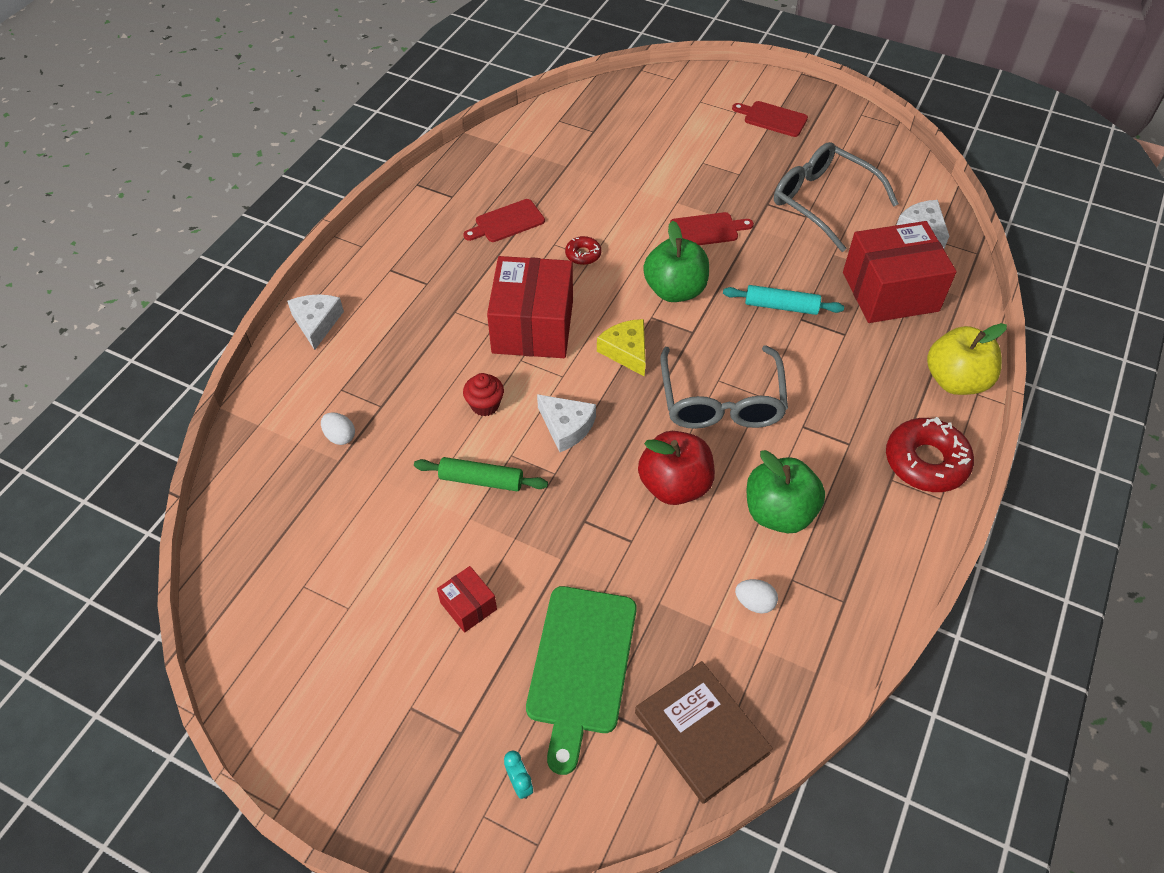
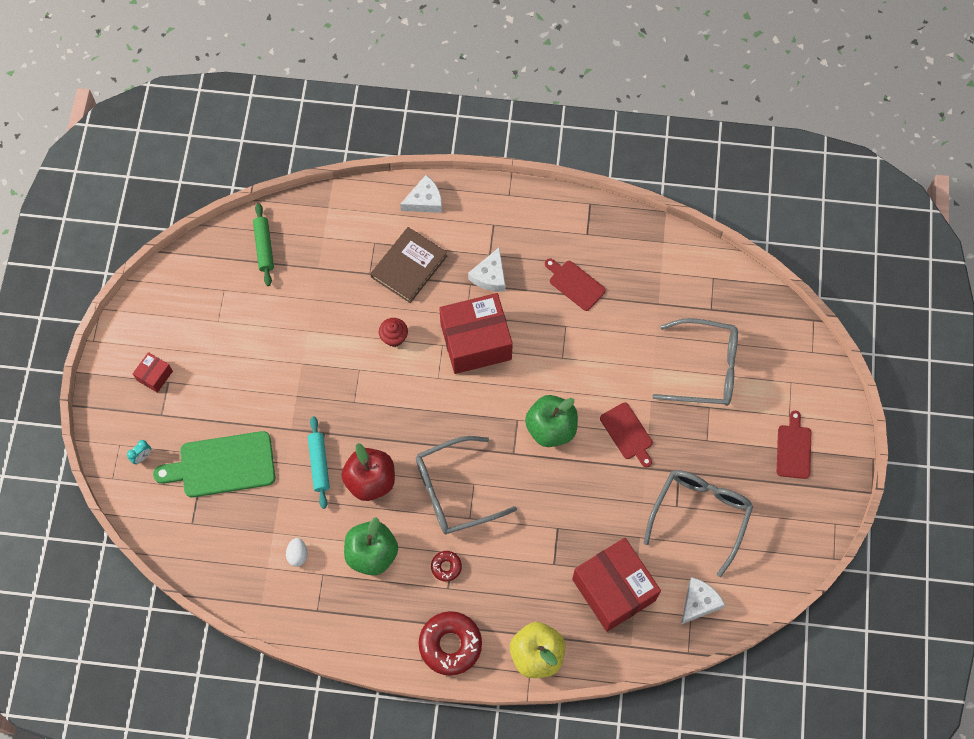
camera: 70 degrees right, 15 degrees up
white egg [321,412,355,445] -> none
green rolling pin [414,457,548,491] -> green rolling pin moved to [253,203,274,286]
red box [437,566,497,633] -> red box moved to [133,352,173,393]
white cheese [537,394,596,452] -> white cheese moved to [468,247,505,292]
red donut [565,236,601,265] -> red donut moved to [431,551,462,582]
yellow cheese [597,319,646,377] -> none
brown book [635,661,773,804] -> brown book moved to [370,227,447,303]
turquoise rolling pin [723,285,844,315] -> turquoise rolling pin moved to [308,416,330,509]
none -> grey glasses [652,318,738,406]

